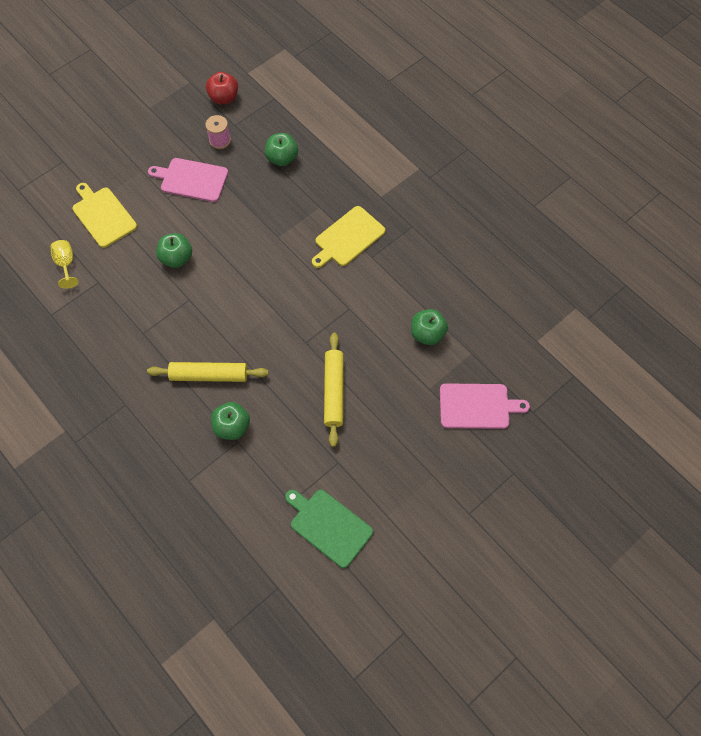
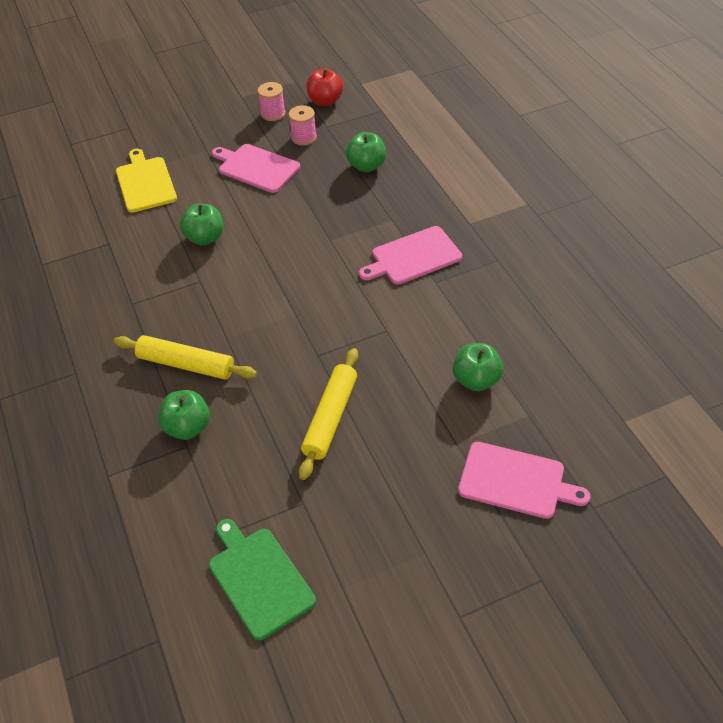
camera: 20 degrees right, 15 degrees down
yellow goblet [51,240,79,289] -> none
yellow cutting board [312,206,386,268] -> pink cutting board [359,226,462,284]
none -> pink spool [258,82,286,121]

